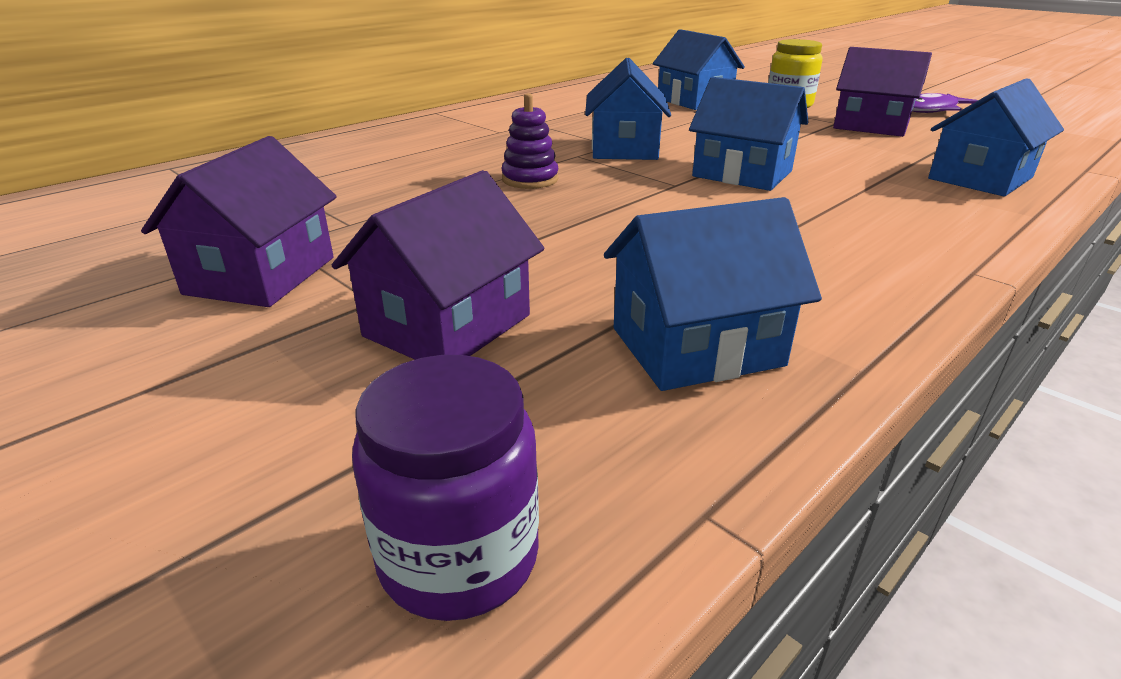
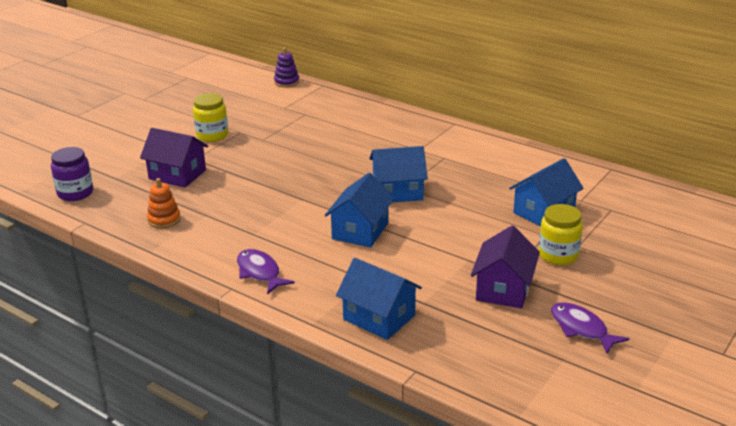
camera: 80 degrees right, 0 degrees up
purple house [141,136,337,307] -> yellow jar [193,93,228,142]
purple stacking toy [501,93,559,189] -> purple stacking toy moved to [274,47,299,87]
blue house [604,197,822,391] -> orange stacking toy [147,178,181,228]
none -> purple fish [237,249,295,294]

